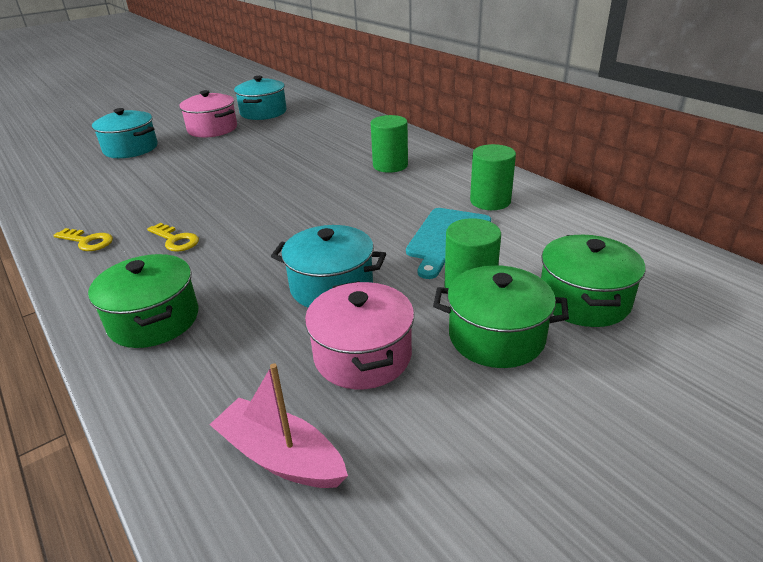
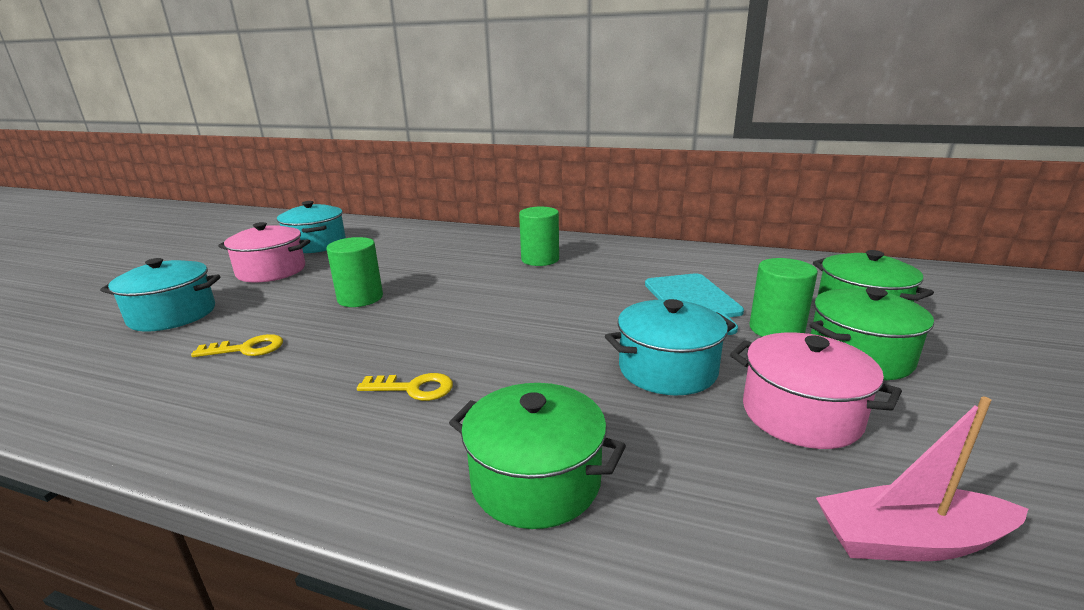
camera: 35 degrees left, 10 degrees down
yellow key [53,228,113,251] -> yellow key moved to [191,334,283,357]
green cylinder [470,144,516,210] -> green cylinder moved to [327,237,383,307]

